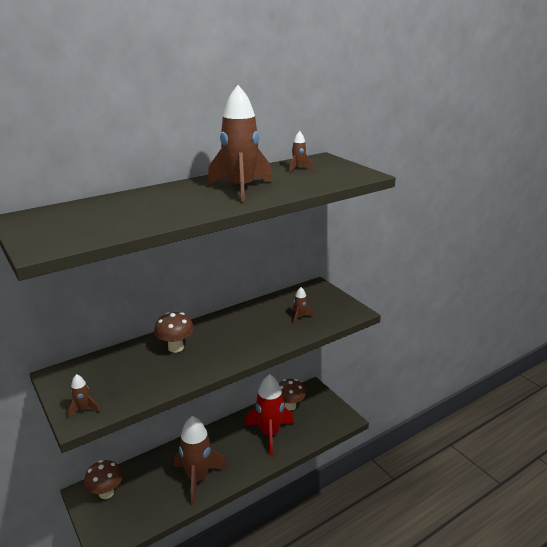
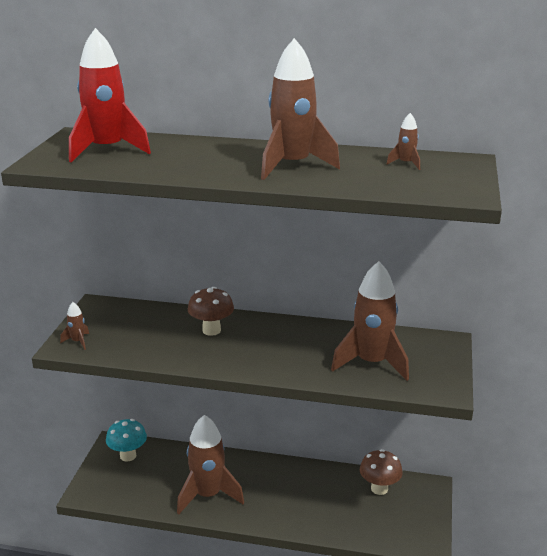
camera: 45 degrees right, 0 degrees up
brown mushroom [84,460,123,499] -> turquoise mushroom [106,419,147,461]
red rocket [245,374,294,456] -> red rocket moved to [69,28,151,162]
brown rocket [292,287,313,324] -> brown rocket [331,261,409,381], size x2.37

